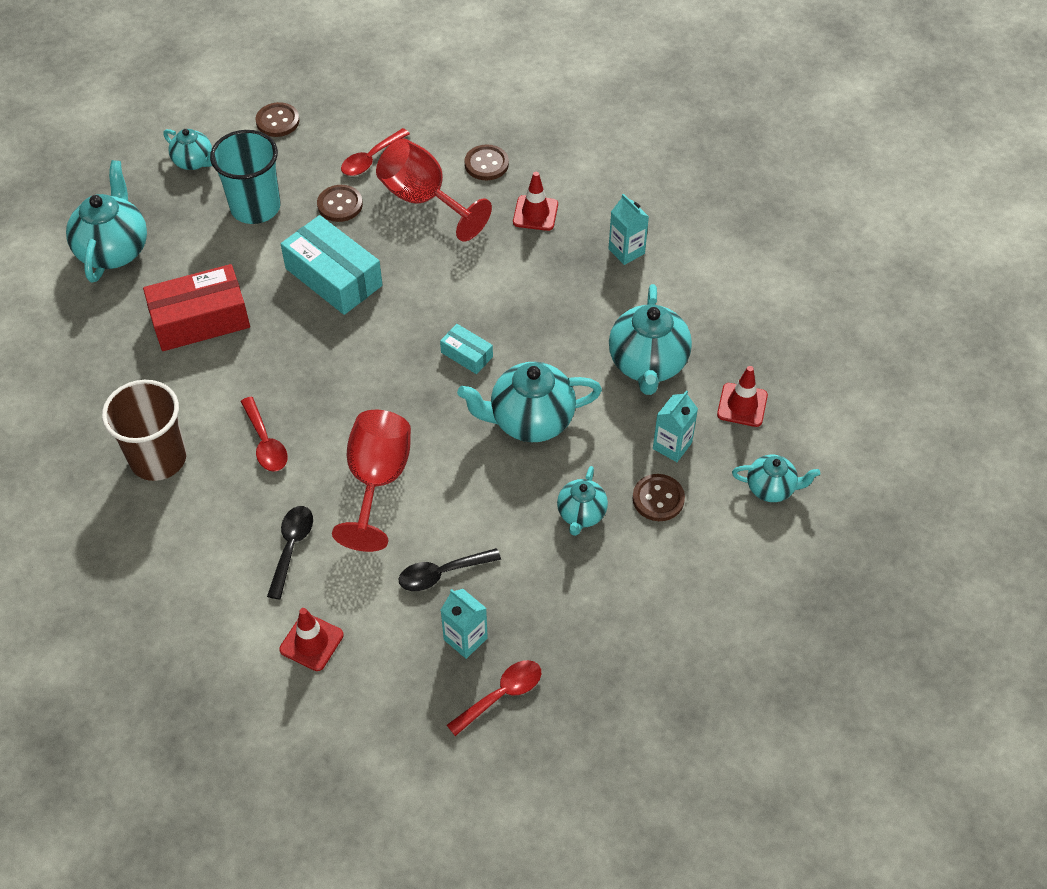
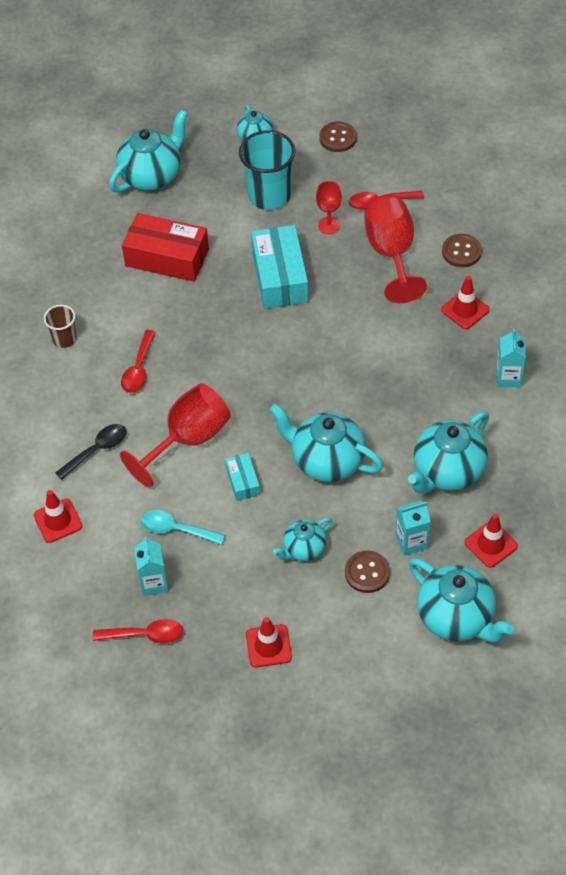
camera: 40 degrees right, 0 degrees up
brown cup [102,380,187,481] -> brown cup [44,305,77,348], size x0.53
brown button [317,185,363,222] -> red goblet [316,181,342,234]
black spoon [399,548,501,591] -> turquoise spoon [140,510,225,545]
turquoise box [440,324,493,374] -> turquoise box moved to [225,453,260,501]
turquoise teapot [732,455,820,502] -> turquoise teapot [408,558,514,643], size x1.74
none -> red traffic cone [246,617,292,667]

